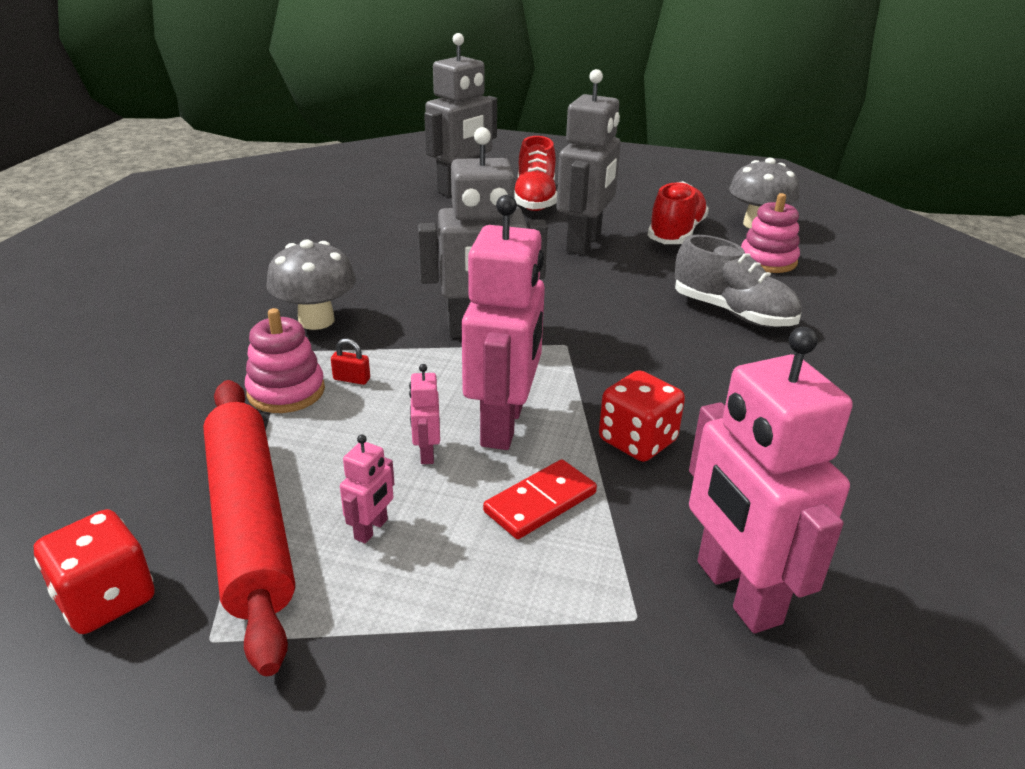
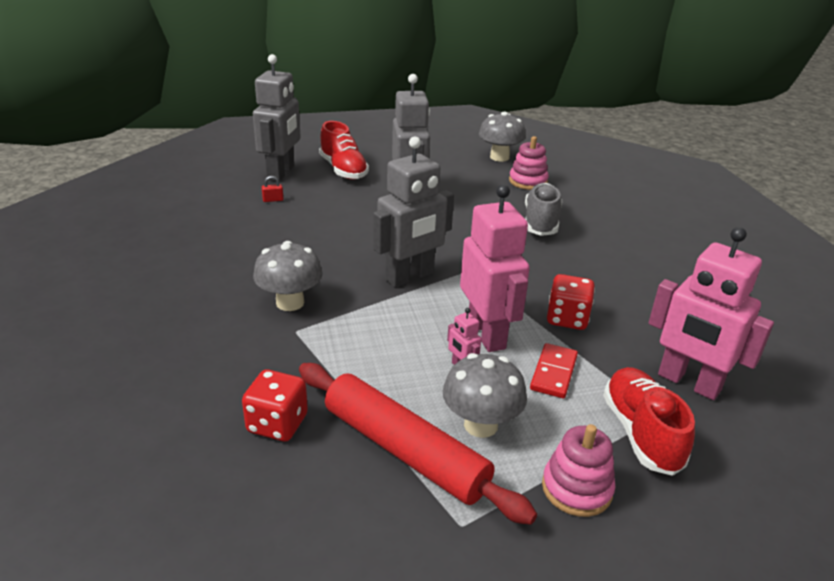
camera: 30 degrees left, 0 degrees up
red dice [34,509,155,634] -> red dice moved to [242,370,308,441]
pink stacking toy [245,308,325,413] -> pink stacking toy moved to [542,424,615,517]
red padlock [331,338,370,385] -> red padlock moved to [262,176,284,202]
pink robot [340,435,394,543] -> grey mushroom [443,353,527,438]
red shoe [648,181,709,244] -> red shoe moved to [603,367,695,476]
grey shoe [675,235,802,327] -> grey shoe turned 90 degrees counterclockwise [525,183,562,236]

